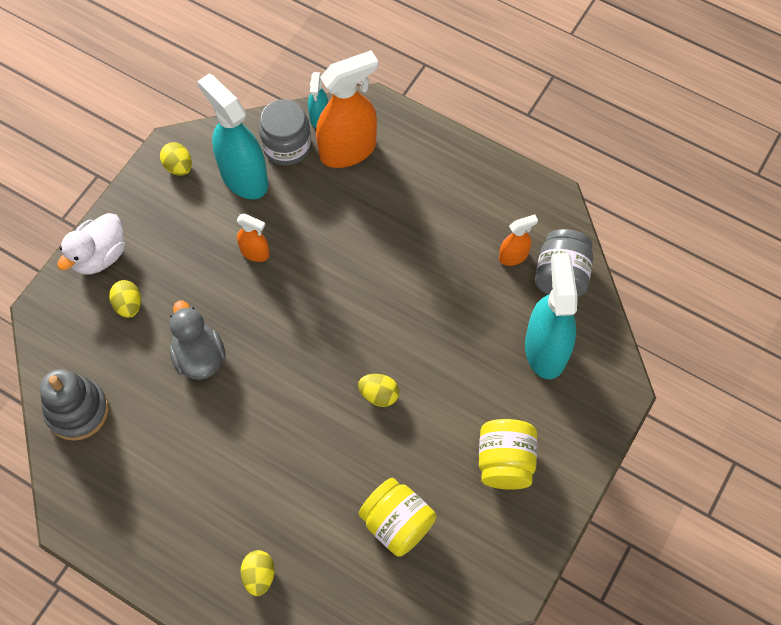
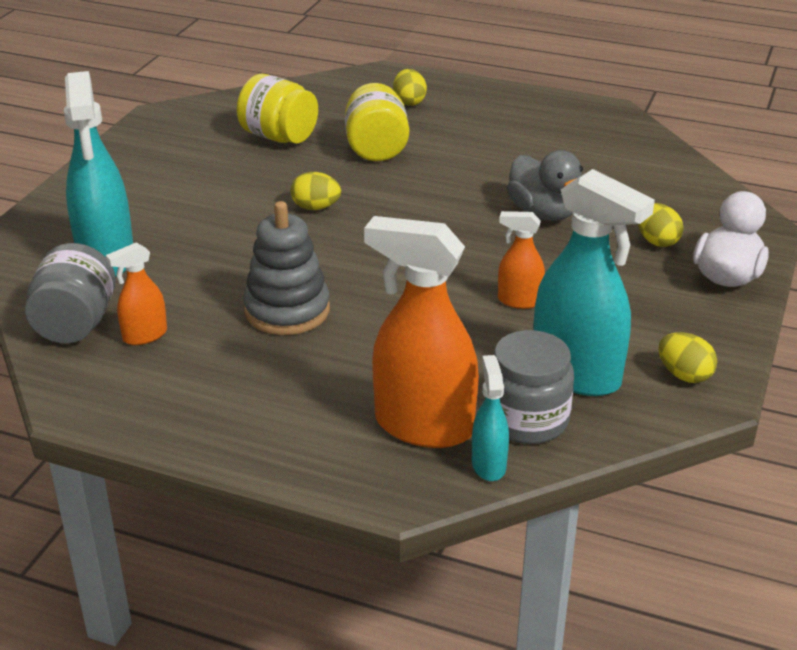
camera: 170 degrees right, 30 degrees down
grey stacking toy [40,369,109,441] -> grey stacking toy moved to [243,201,330,335]
orange spray bottle [316,50,378,168] -> orange spray bottle turned 60 degrees clockwise [364,216,479,448]
yellow jar [479,419,537,490] -> yellow jar moved to [345,83,409,161]

